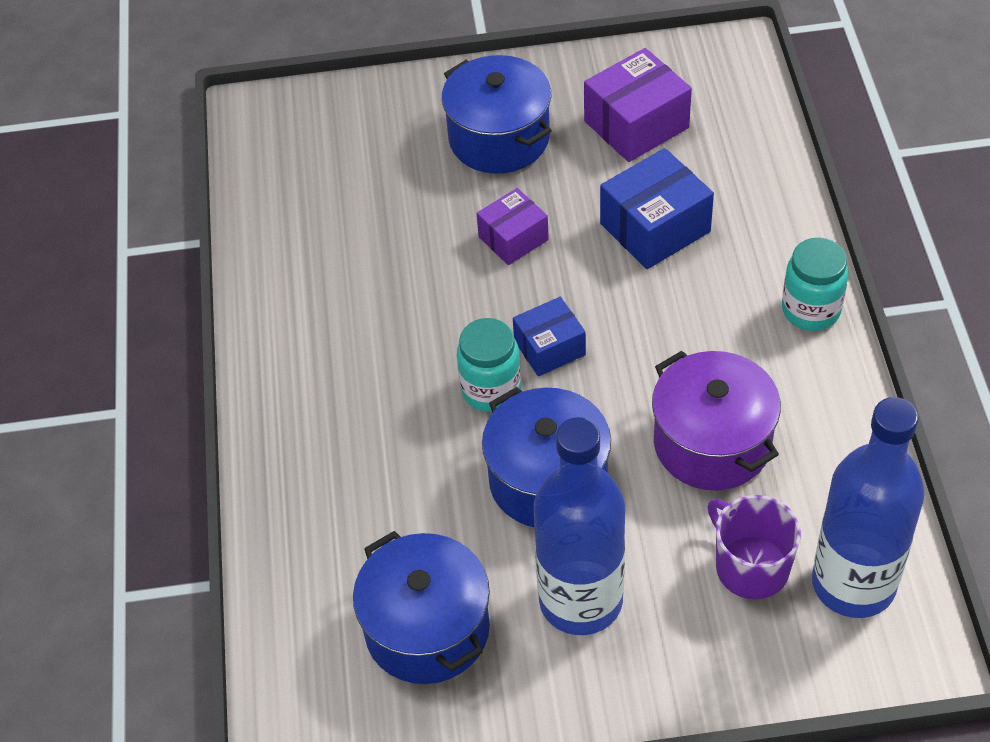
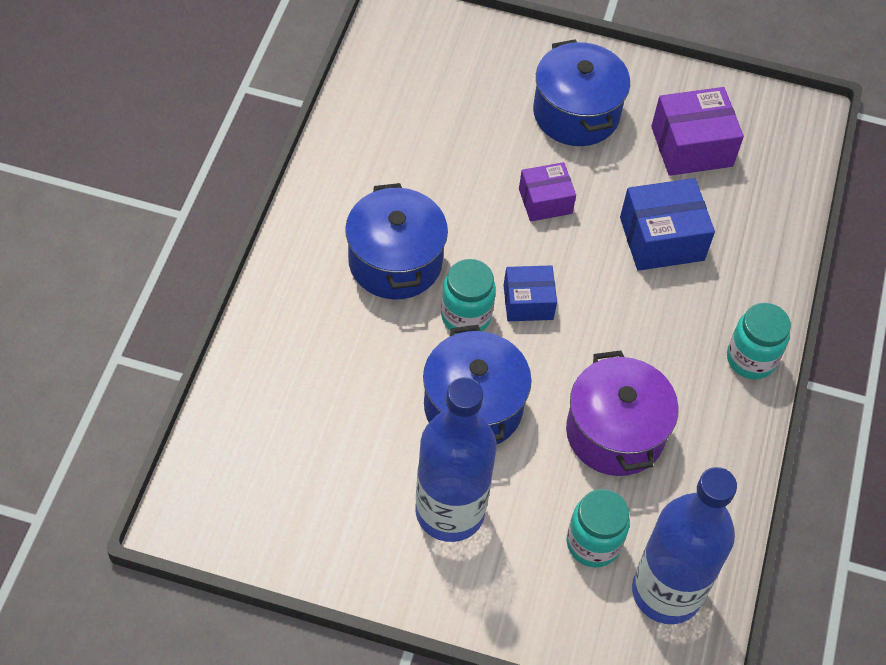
camera: 15 degrees right, 5 degrees up
blue pot [353,531,490,684] -> blue pot moved to [345,183,448,299]
purple mug [708,495,801,599] -> turquoise jar [567,489,630,568]

